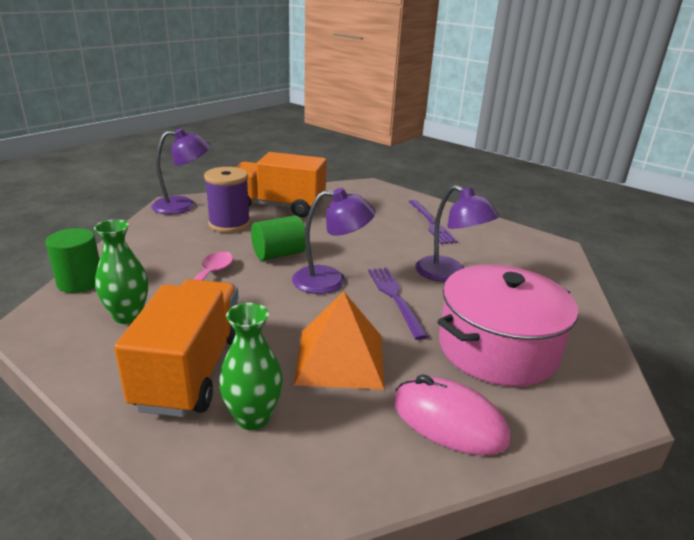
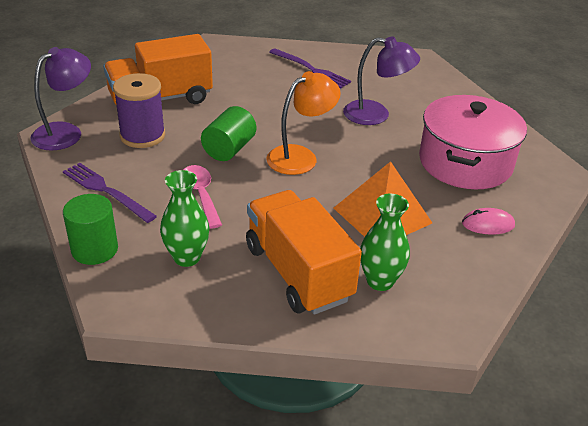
camera: 35 degrees left, 10 degrees up
purple lamp [292,188,376,294] -> orange lamp [266,71,341,175]
purple fork [368,268,428,340] -> purple fork moved to [63,163,157,223]
pink mouse [393,374,510,455] -> pink mouse [462,208,515,235], size x0.60

